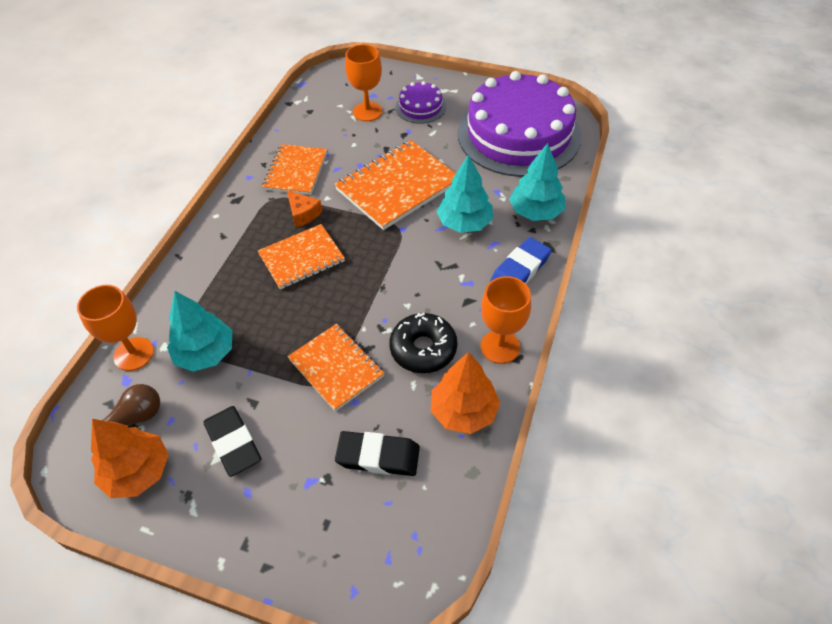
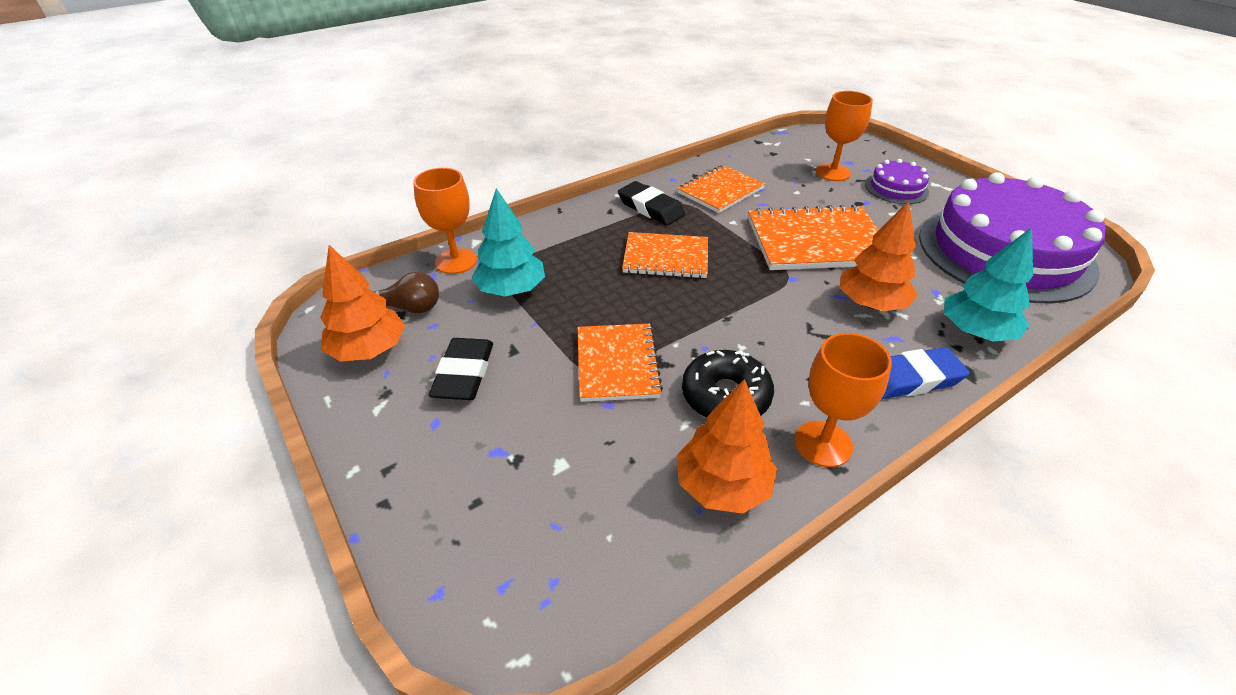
camera: 35 degrees right, 10 degrees down
orange cheese [287,190,322,227] -> none
black eraser [335,431,420,476] -> black eraser moved to [618,181,685,225]
turquoise tree [437,154,493,233] -> orange tree [840,201,918,311]

